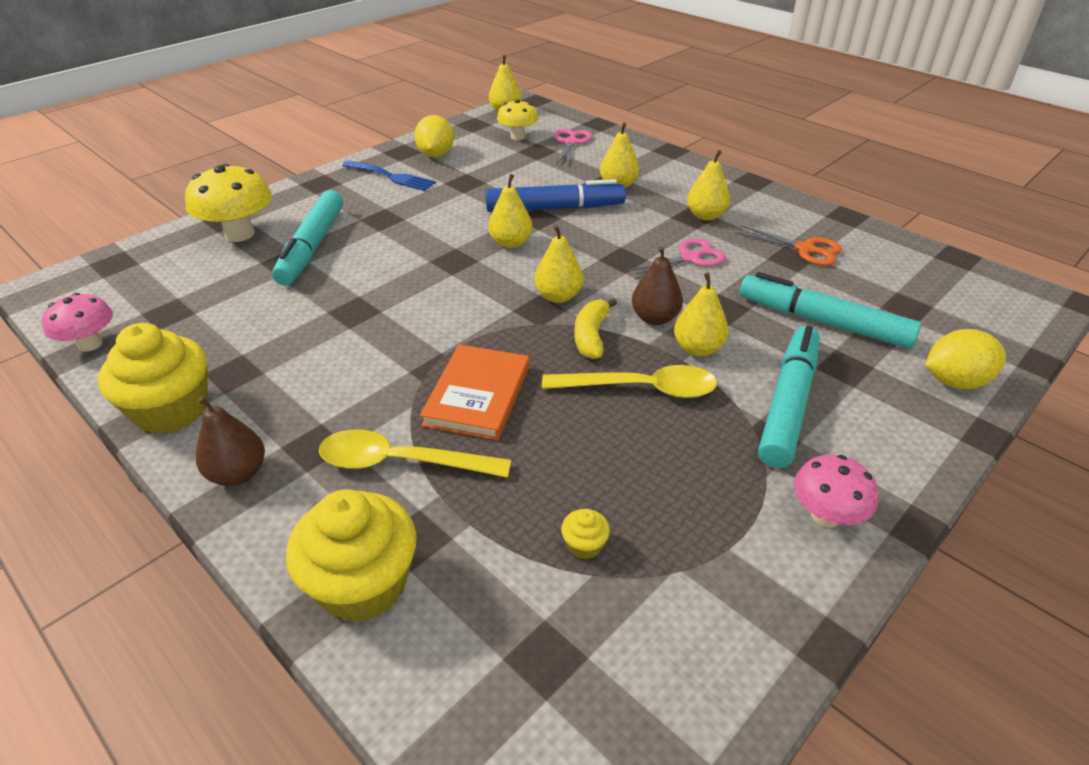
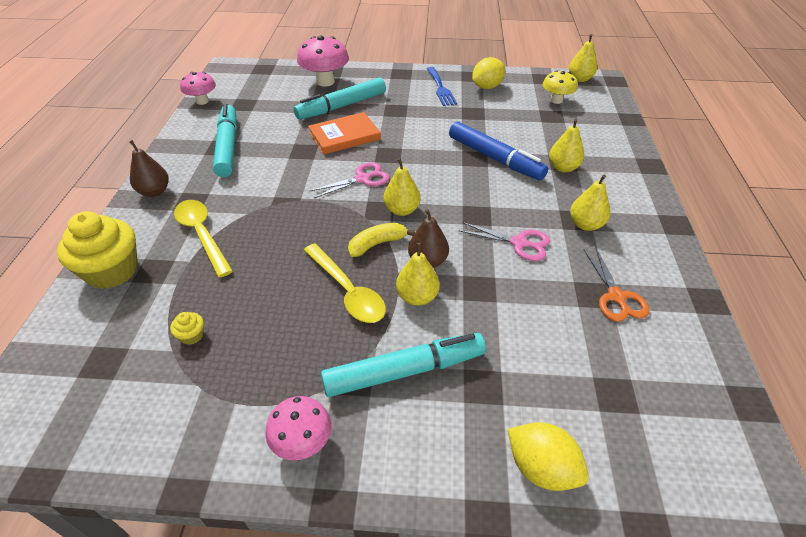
camera: 50 degrees right, 5 degrees up
yellow cupcake [98,323,208,434] -> none
yellow mushroom [185,164,272,242] -> pink mushroom [297,36,349,87]
orange book [420,345,529,440] -> orange book moved to [308,112,381,155]
yellow pear [488,174,532,248] -> none
pink scissors [554,129,592,166] -> pink scissors moved to [310,162,390,198]
turquoise marker [740,272,921,349] -> turquoise marker moved to [213,103,237,177]

